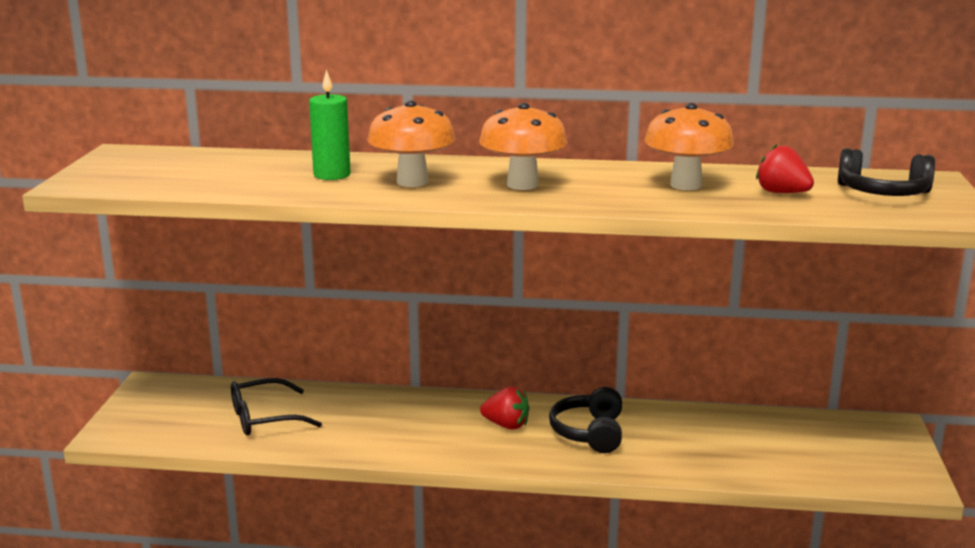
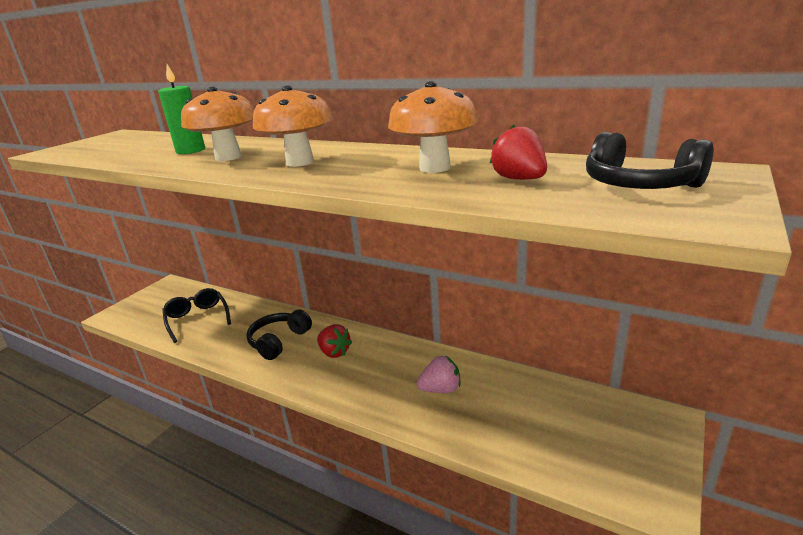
camera: 25 degrees right, 5 degrees up
black glasses [231,378,322,436] -> black glasses turned 60 degrees clockwise [162,288,231,343]
black headphones [549,387,622,453] -> black headphones moved to [246,309,312,360]
none -> pink strawberry [416,355,461,393]

